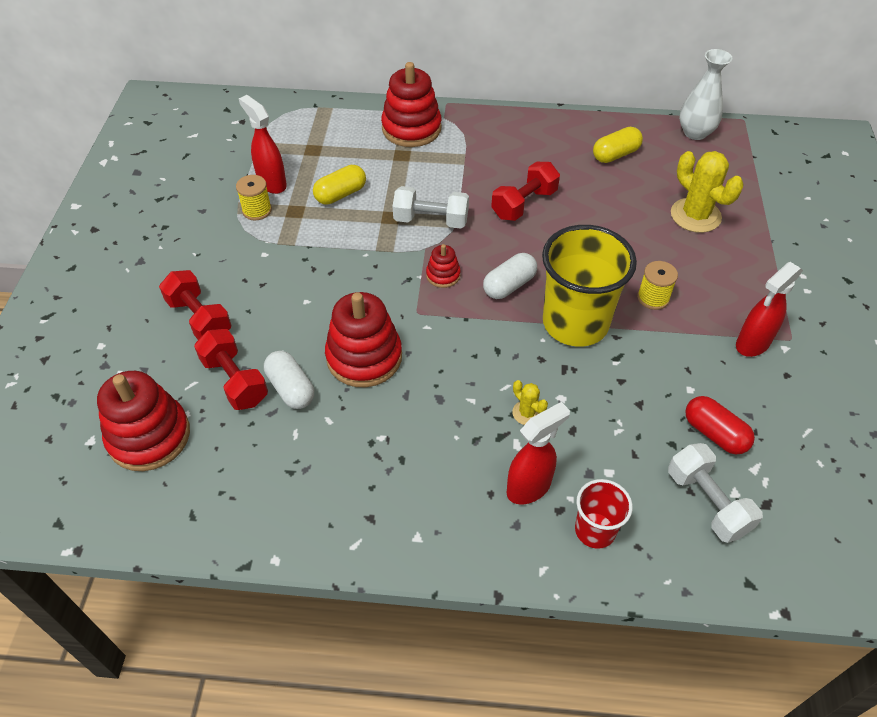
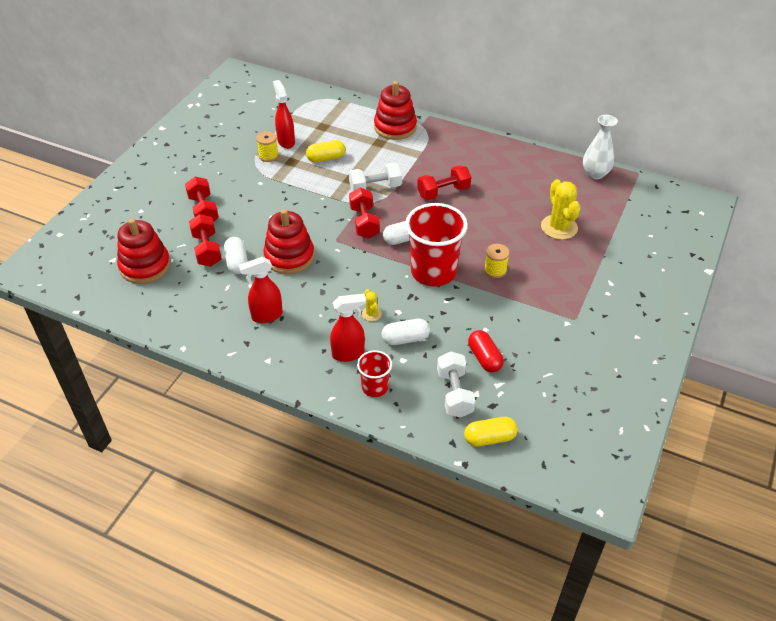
camera: 20 degrees right, 5 degrees down
white dumbbell [393,186,469,229] -> white dumbbell turned 45 degrees counterclockwise [349,163,402,192]
red stacking toy [426,244,461,288] -> red dumbbell [349,188,380,238]
yellow cup [542,225,637,347] -> red cup [405,203,468,286]
yellow capsule [593,127,643,163] -> yellow capsule moved to [464,417,518,447]
red spray bottle [736,262,803,357] -> red spray bottle moved to [239,257,283,323]
none -> white capsule [382,319,430,345]

